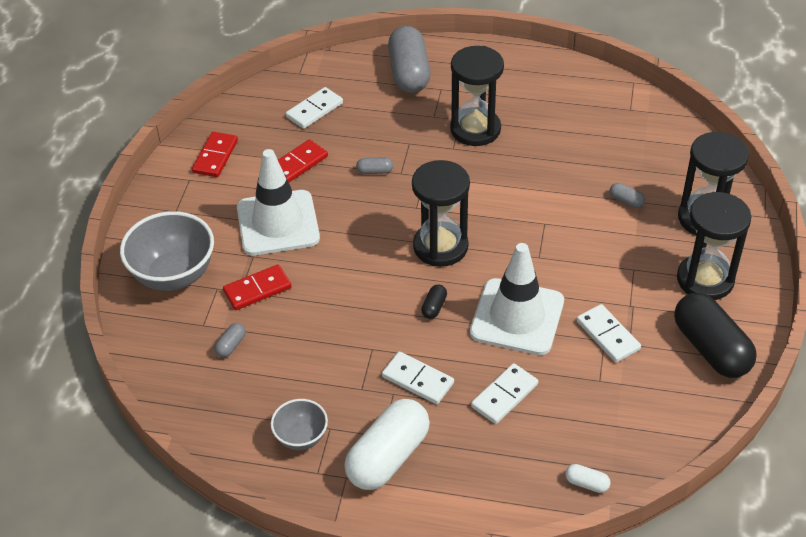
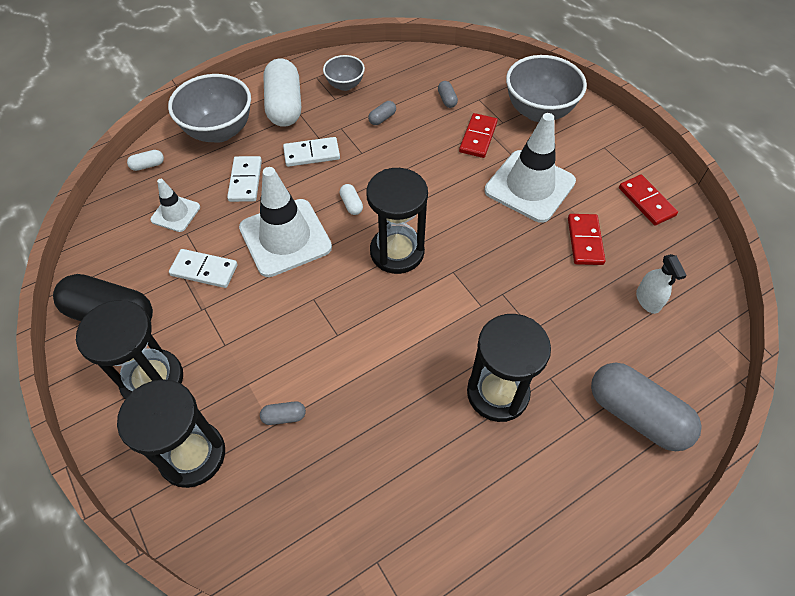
camera: 135 degrees right, 10 degrees up
white domino [286,87,343,129] -> white spray bottle [636,254,687,314]
grey capsule [356,157,393,174] -> grey capsule moved to [368,101,396,125]
black capsule [421,285,447,319] -> white capsule [339,184,363,215]
none -> white traffic cone [150,179,200,232]
none -> grey bowl [168,74,251,143]

